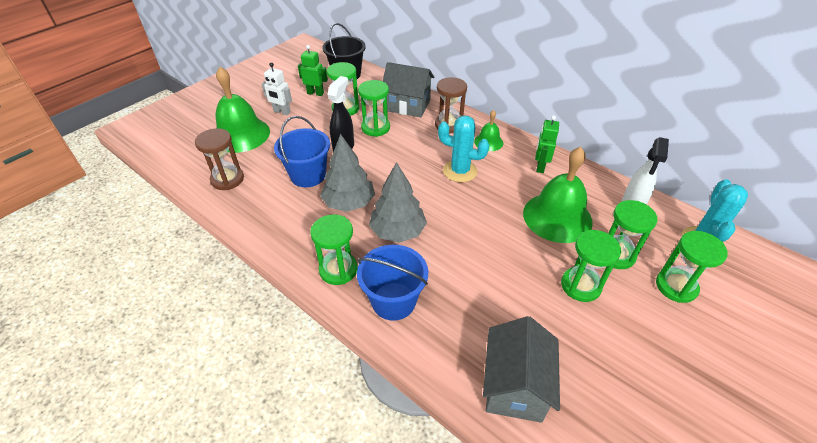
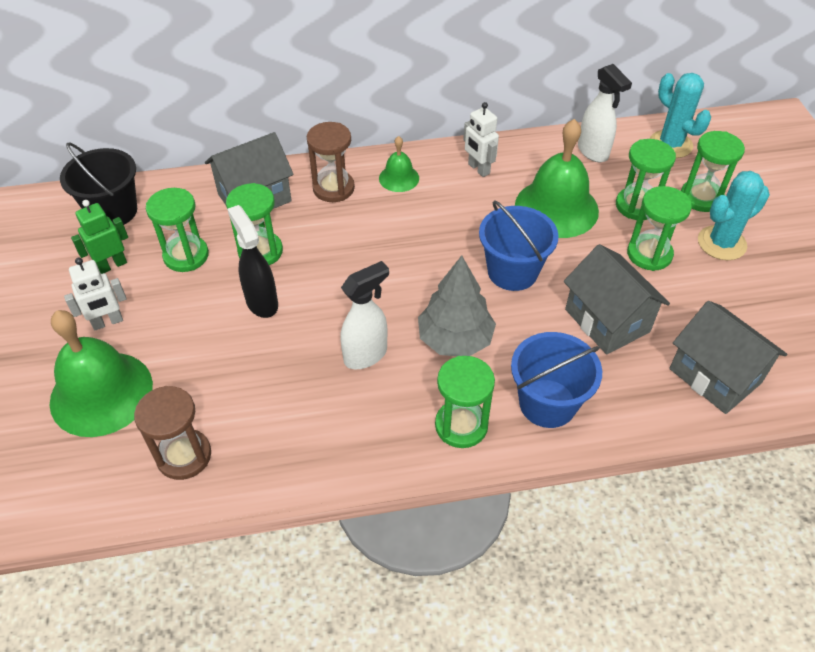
camera: 50 degrees left, 5 degrees up
blue bucket [274,116,330,187] -> blue bucket moved to [479,201,559,291]
grey tree [320,134,375,212] -> white spray bottle [340,261,389,369]
turquoise cactus [438,116,490,182] -> turquoise cactus moved to [698,171,770,260]
green robot [535,115,559,173] -> white robot [463,102,499,177]
none -> grey house [564,244,670,355]

